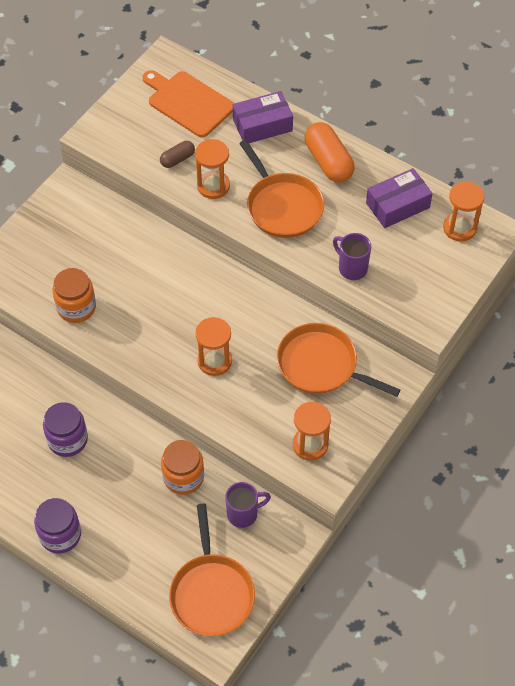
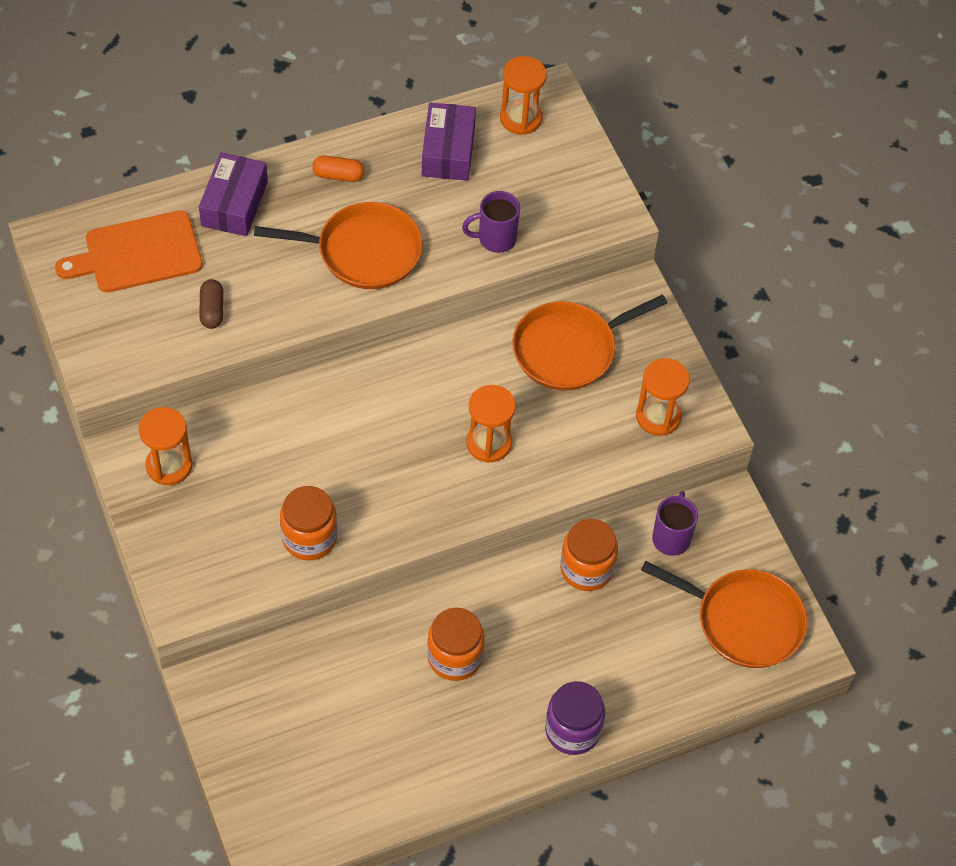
camera: 60 degrees left, 0 degrees up
purple jar [43,402,88,457] -> orange jar [427,608,485,681]
orange hourglass [195,139,230,199] -> orange hourglass moved to [138,407,192,485]
orange capsule [305,122,355,182] -> orange capsule [312,156,364,182], size x0.54

